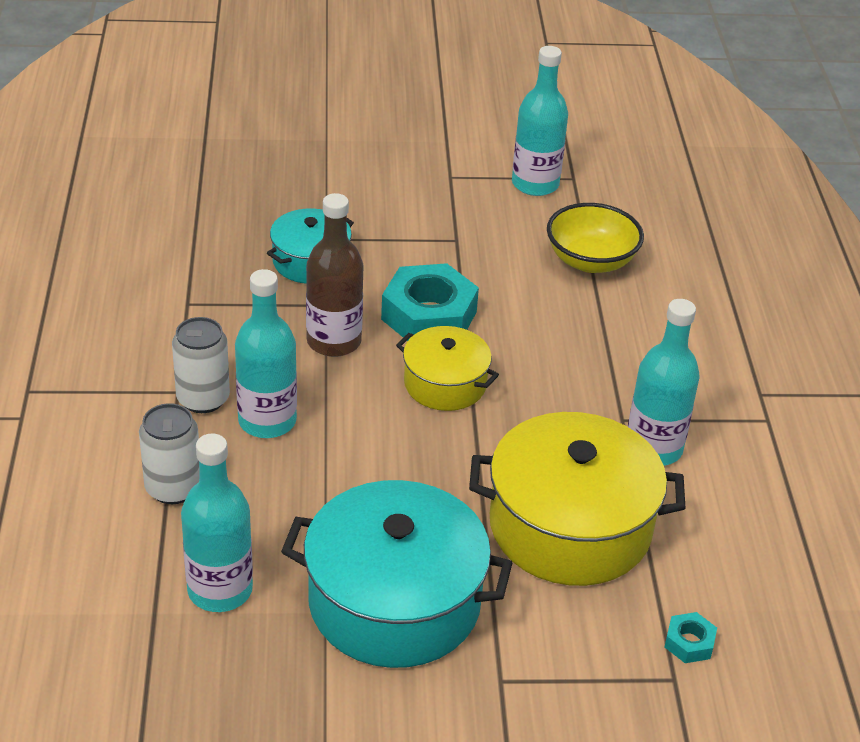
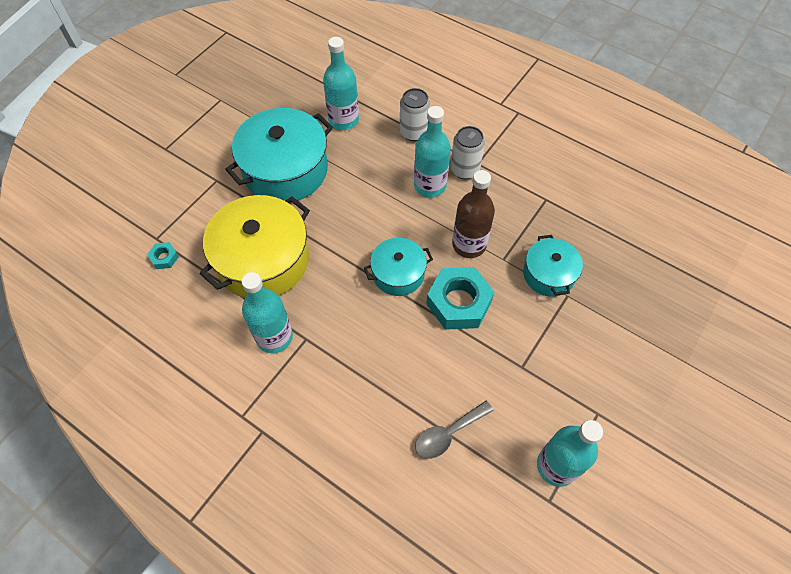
camera: 130 degrees right, 20 degrees up
yellow pot [396,326,499,411] -> turquoise pot [364,238,433,296]
yellow bowl [547,203,644,273] -> grey spoon [415,401,494,459]

